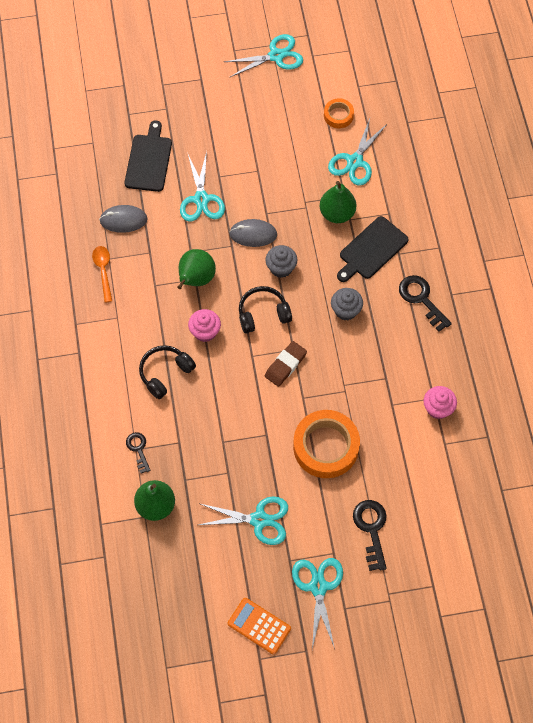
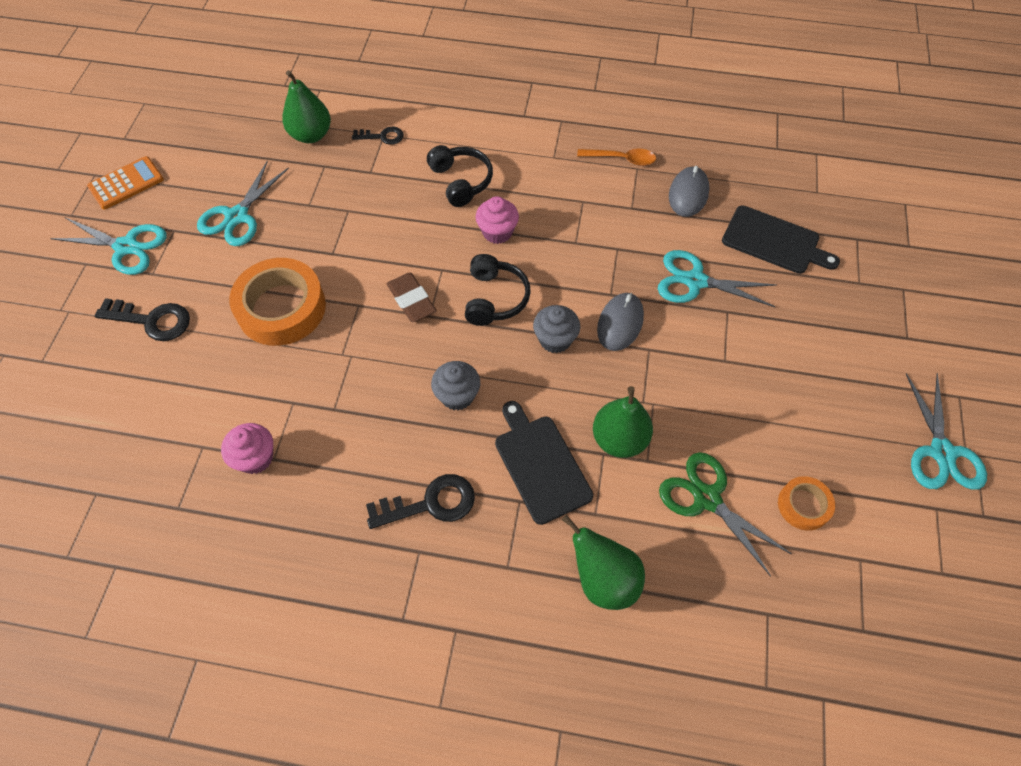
camera: 110 degrees right, 5 degrees down
green pear [177,249,216,289] -> green pear moved to [562,514,645,610]
turquoise scissors [328,118,388,185] -> green scissors [659,452,792,577]

